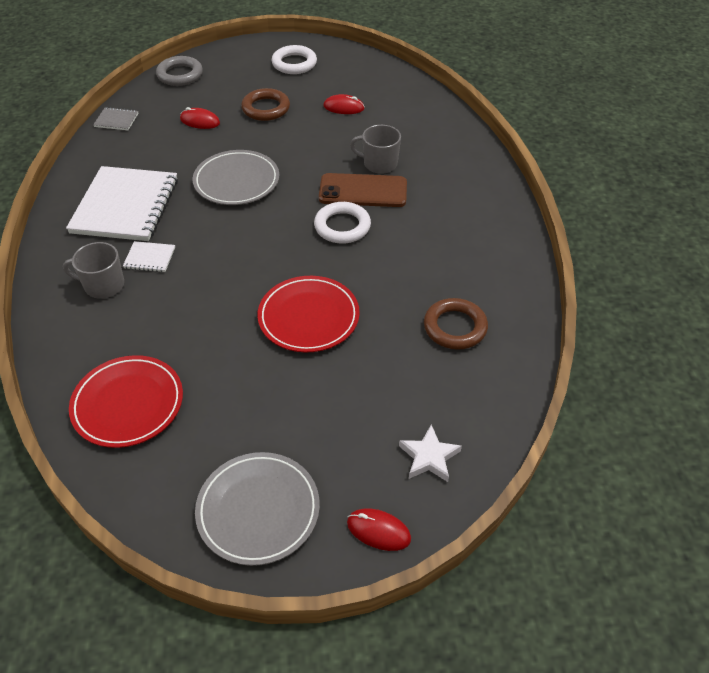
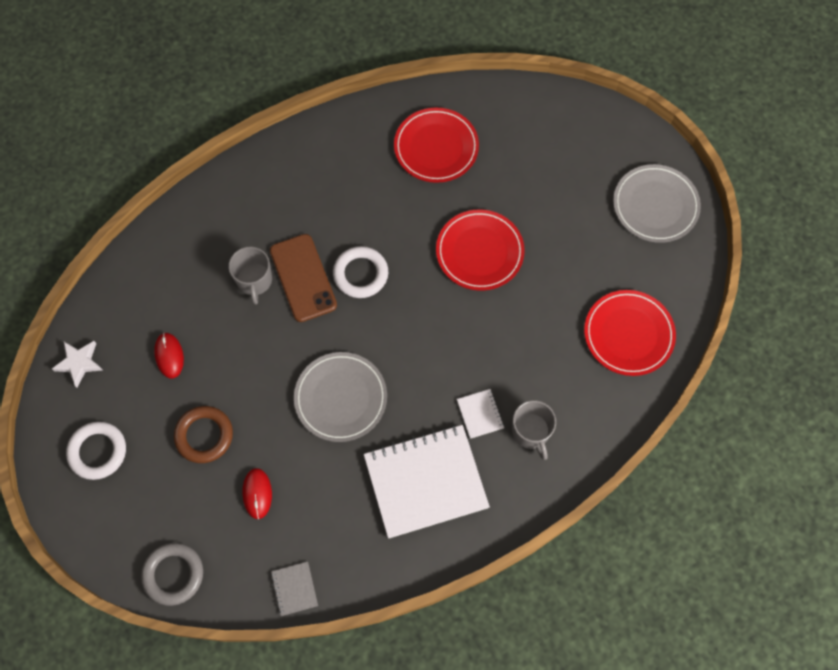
camera: 115 degrees left, 20 degrees up
red mouse [347,508,411,551] -> none
white star [399,425,462,482] -> white star moved to [52,341,103,387]
brown ring [424,298,488,350] -> red plate [394,108,479,183]

